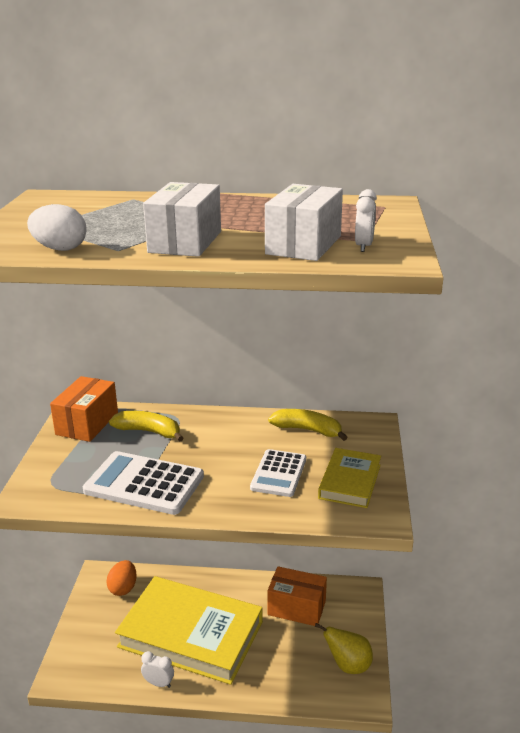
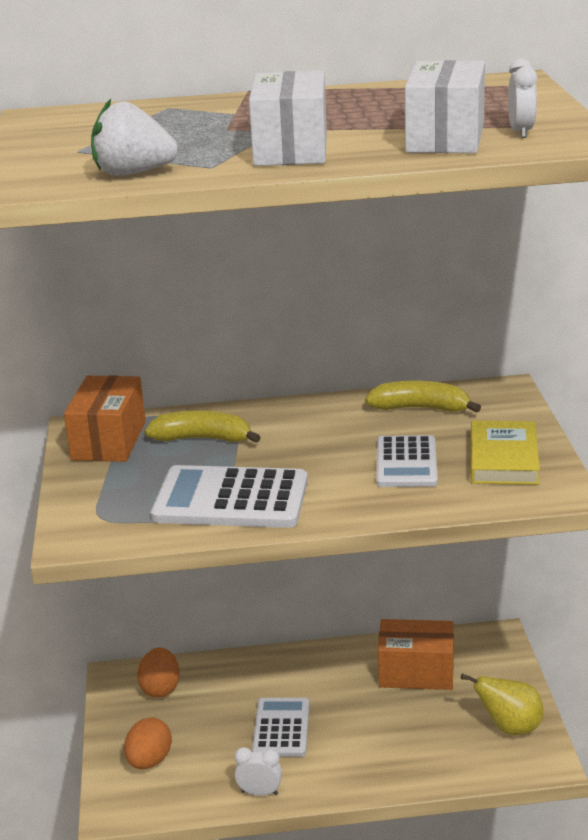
camera: 10 degrees left, 0 degrees up
white egg [27,204,86,251] -> white strawberry [91,99,178,176]
yellow book [115,576,263,685] -> white calculator [252,698,309,757]
none -> orange egg [124,717,172,769]

